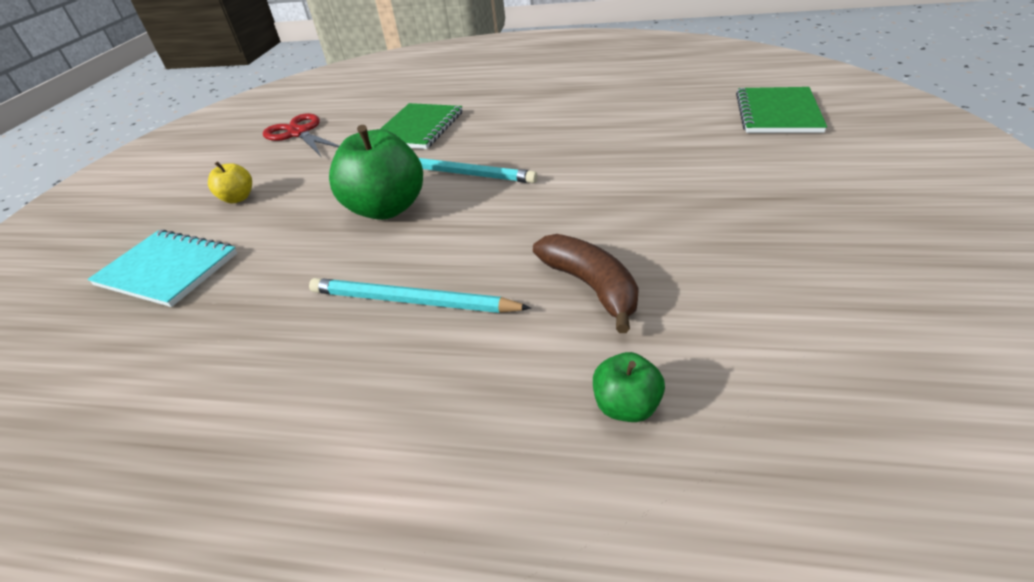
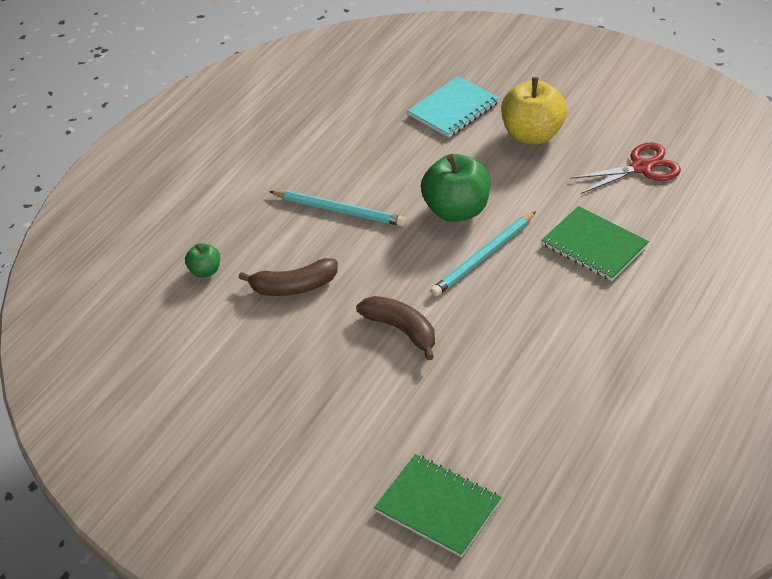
camera: 110 degrees right, 5 degrees up
yellow apple [208,161,252,203] -> yellow apple [501,77,567,144], size x2.02
turquoise pencil [309,278,531,313] -> turquoise pencil turned 75 degrees clockwise [269,191,406,226]
none -> brown banana [356,296,435,360]

